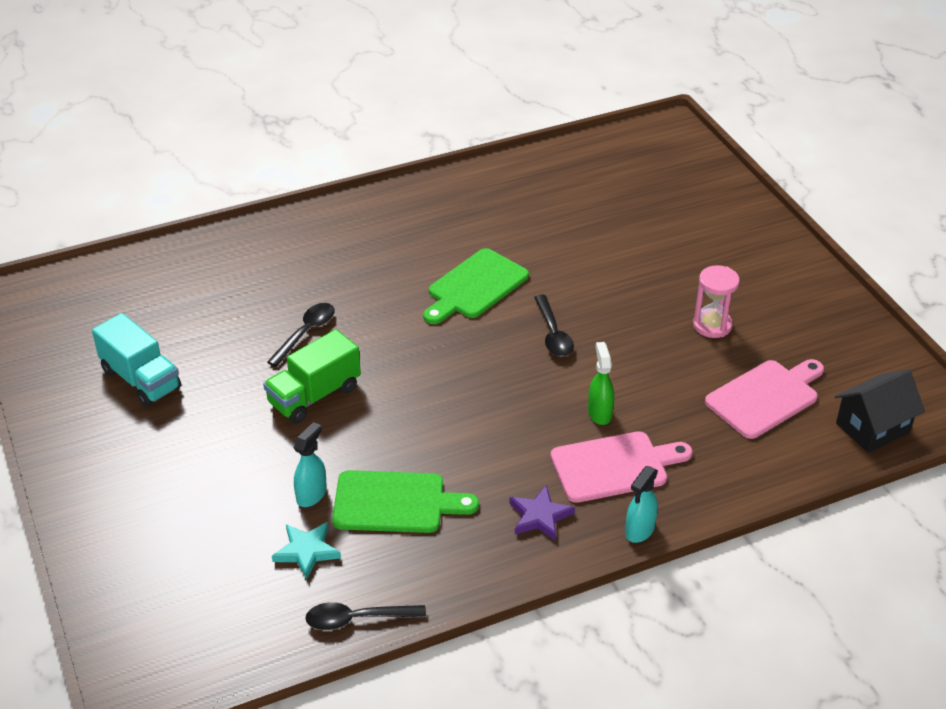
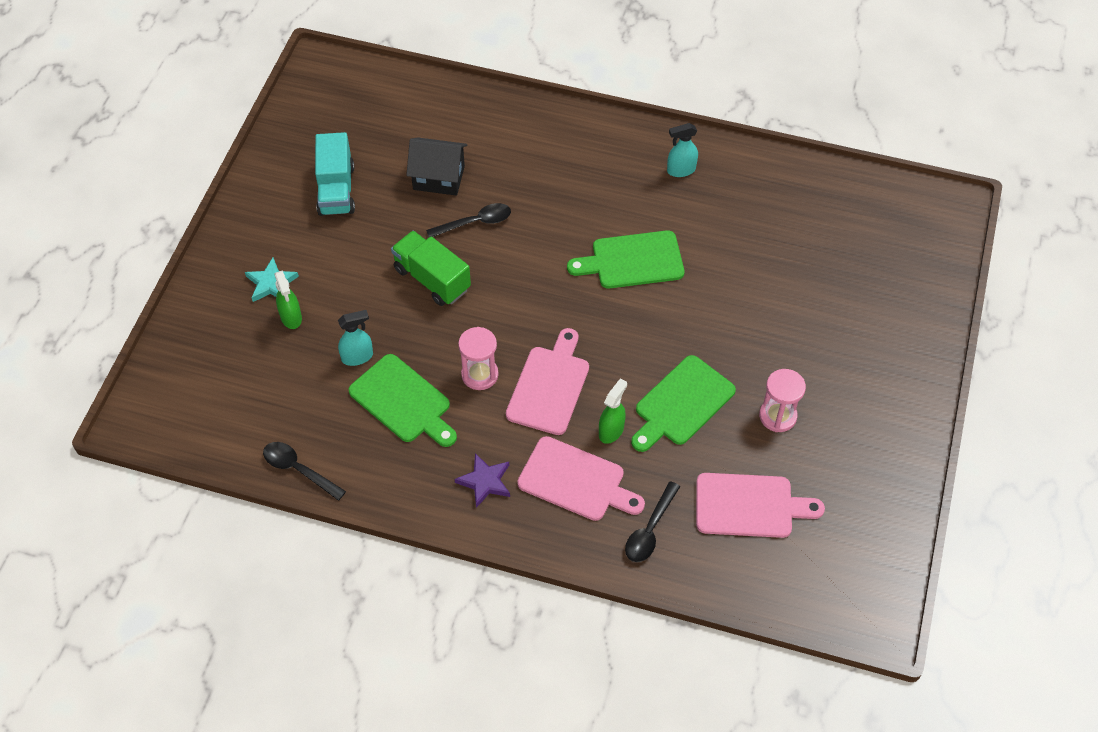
camera: 40 degrees right, 15 degrees up
green truck [263,329,361,423] -> green truck turned 45 degrees clockwise [391,231,471,306]
turquoise star [272,522,341,580] -> turquoise star moved to [245,258,299,302]
black spoon [534,295,574,357] -> black spoon moved to [625,481,680,562]
turquoise spray bottle [625,466,658,543] -> turquoise spray bottle moved to [667,123,698,177]
black house [834,369,925,453] -> black house moved to [406,138,467,196]
none -> green spray bottle [274,271,302,329]
none -> pink hourglass [458,327,499,390]
none -> pink cutting board [506,328,589,435]
none -> green cutting board [631,355,736,452]

